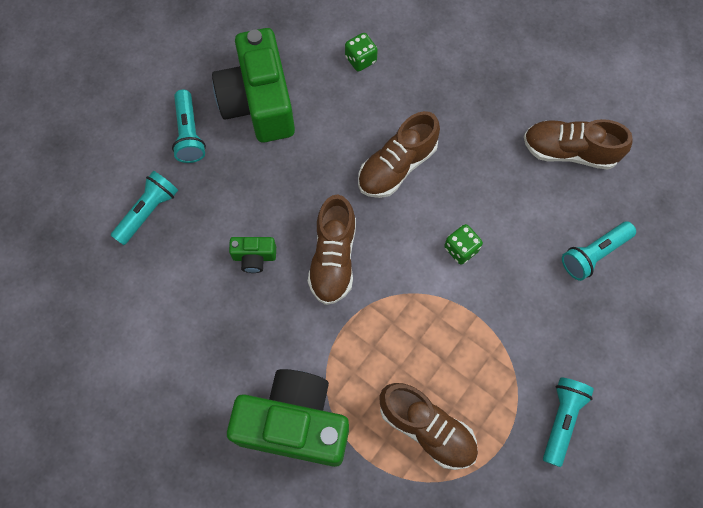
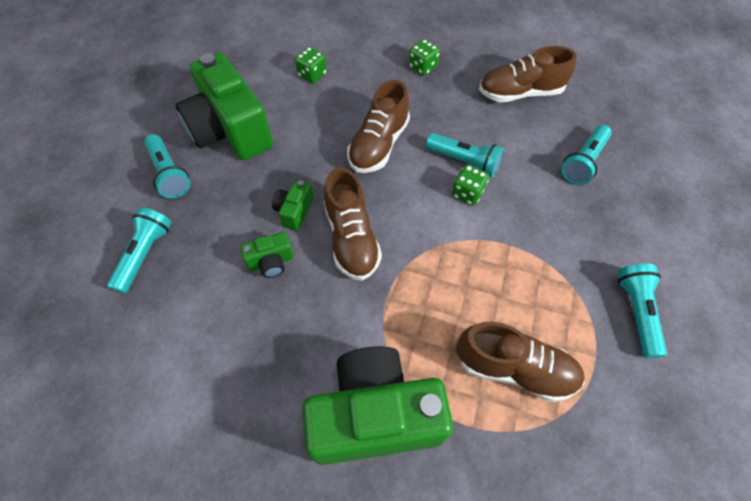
camera: 20 degrees left, 10 degrees down
none -> green camera [272,179,314,231]
none -> green dice [409,39,440,76]
none -> turquoise flashlight [426,133,504,178]

